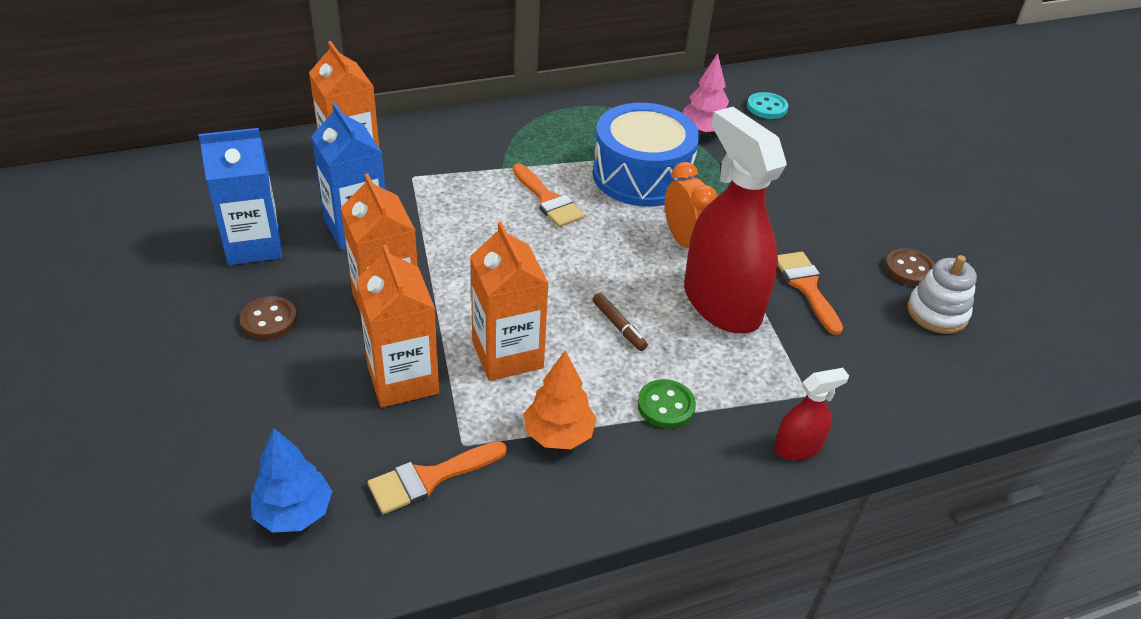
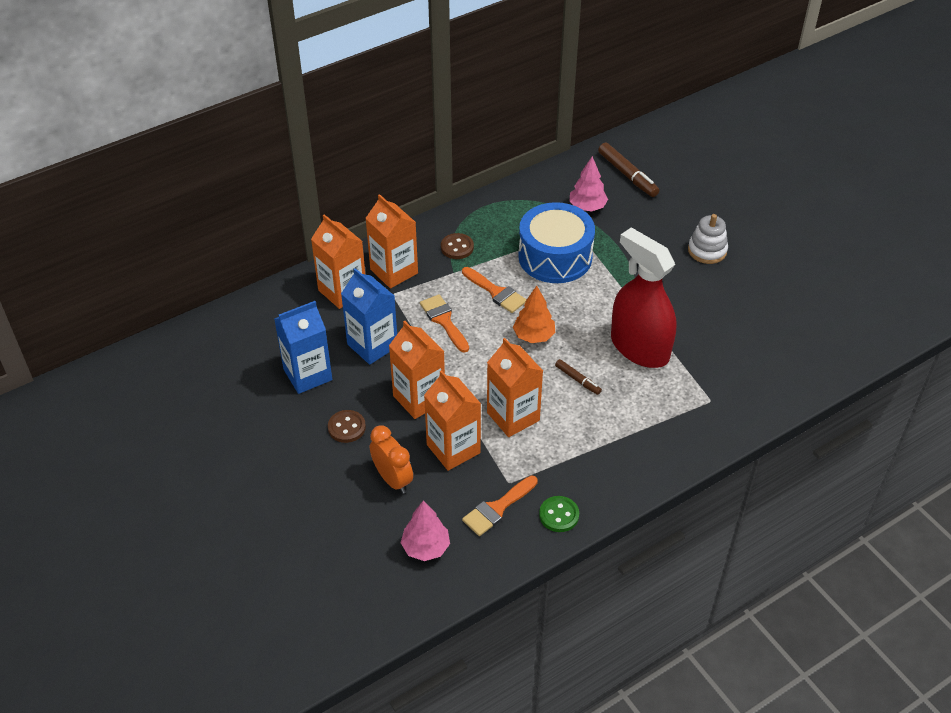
camera: 10 degrees left, 5 degrees up
blue tree [250,428,332,532] -> pink tree [401,500,450,561]
orange tree [524,350,597,449] -> orange tree moved to [513,286,555,343]
green button [637,379,696,428] -> green button moved to [539,496,579,532]
orange clock [665,162,718,248] -> orange clock moved to [370,425,413,494]
turquoise button [747,92,788,119] -> brown marker [598,142,659,197]
red spray bottle [774,368,849,461] -> none
orange brush [778,252,843,335] -> orange brush moved to [420,294,469,352]
brown button [885,248,935,286] -> brown button moved to [441,233,474,259]
white stacking toy [907,255,977,334] -> white stacking toy moved to [688,214,728,264]
none -> orange carton [365,194,418,288]

